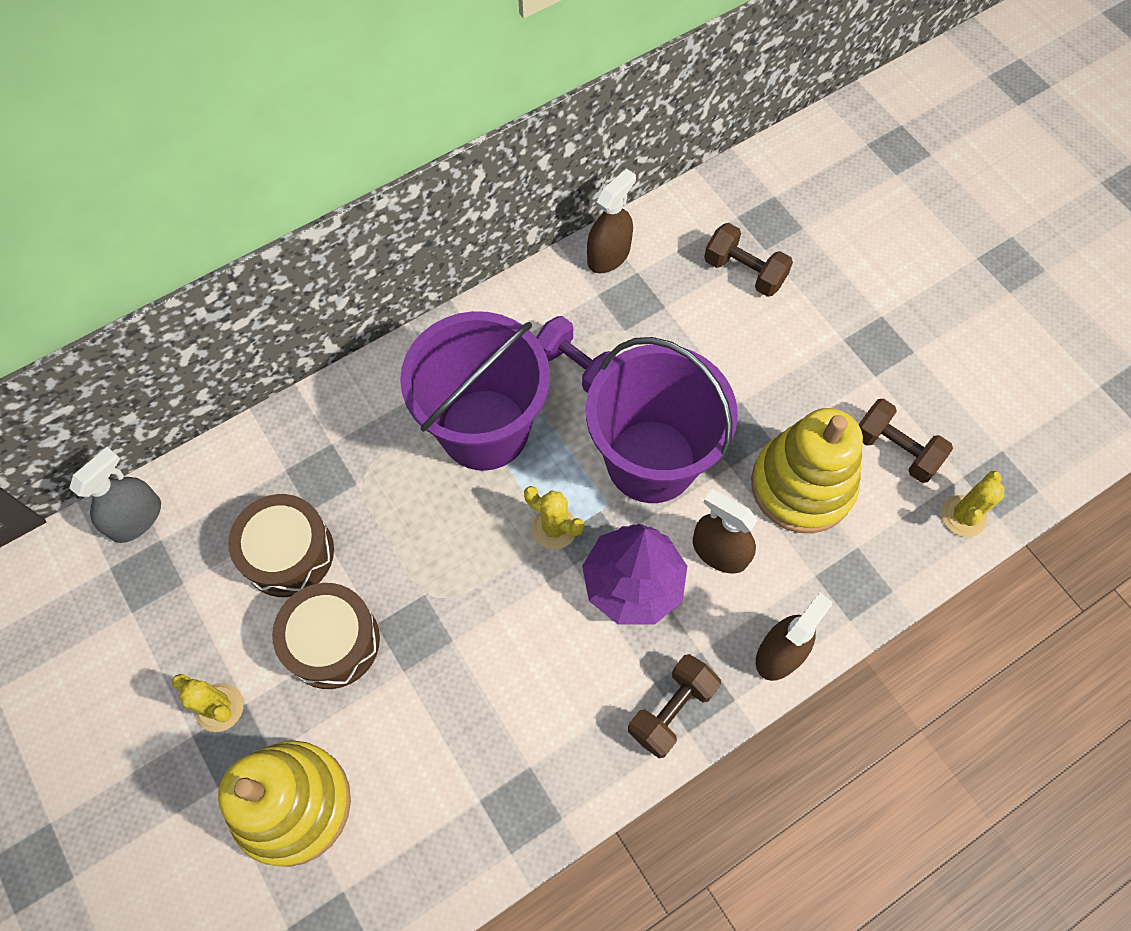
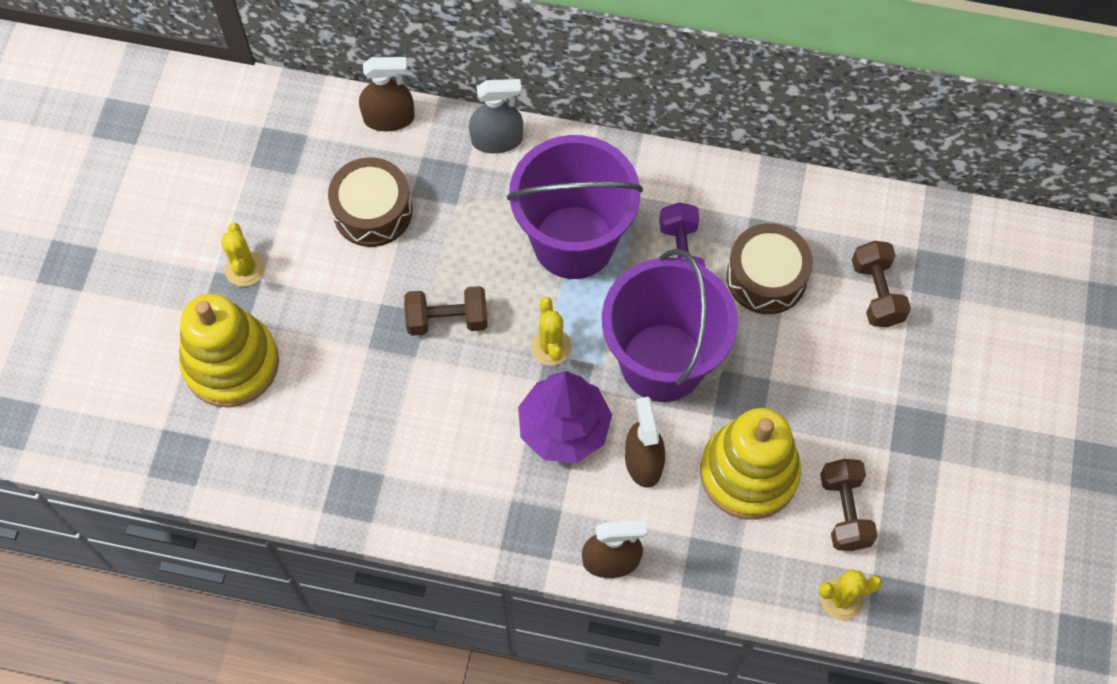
camera: 45 degrees right, 0 degrees up
grey spray bottle [69,447,161,543] -> grey spray bottle moved to [469,79,523,154]
brown drum [272,583,380,689] -> brown drum moved to [726,223,813,314]
brown spray bottle [587,169,636,273] -> brown spray bottle moved to [359,57,415,131]
brown dumbbell [628,654,721,758] -> brown dumbbell moved to [404,286,487,336]

